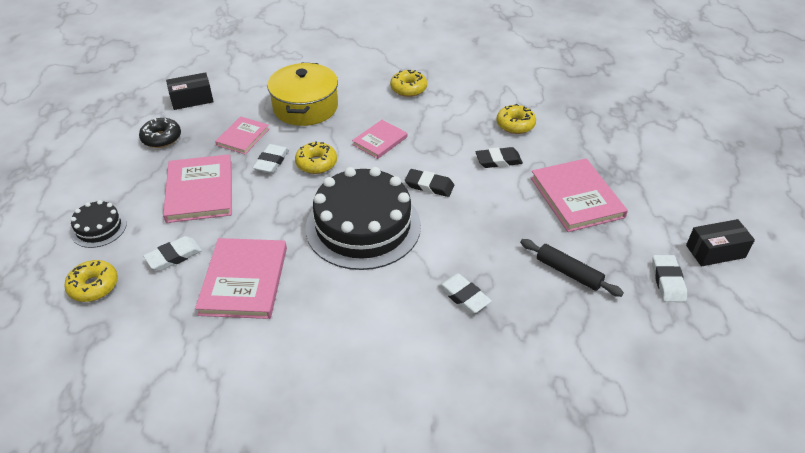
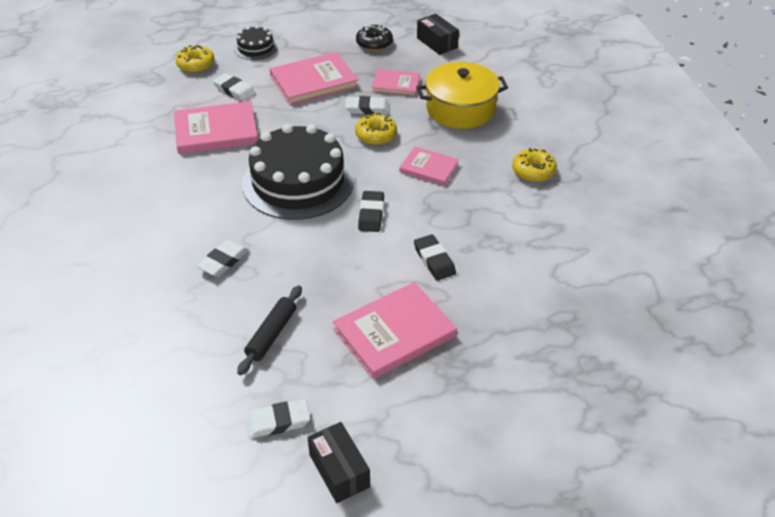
camera: 75 degrees right, 0 degrees up
yellow donut [496,104,536,134] -> none

